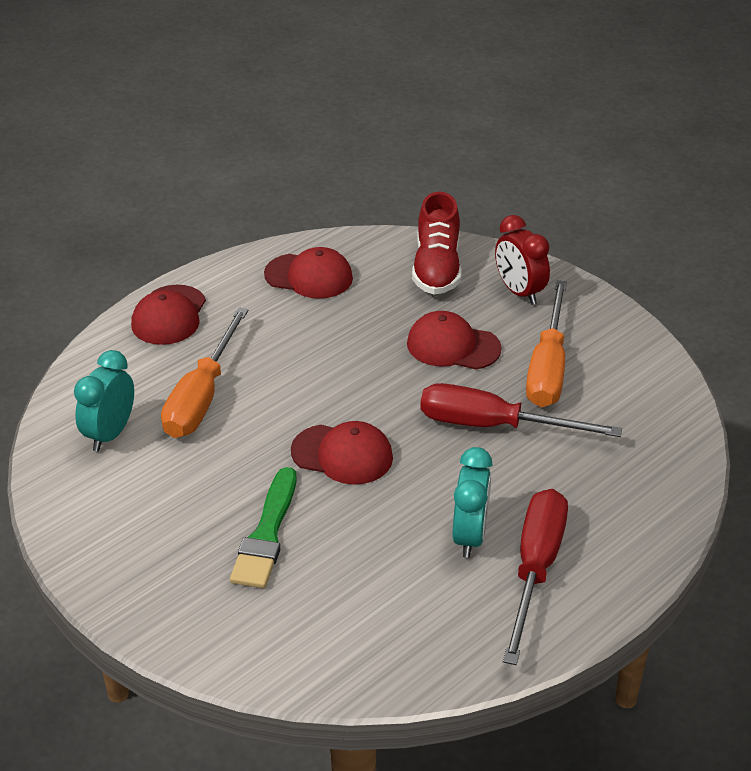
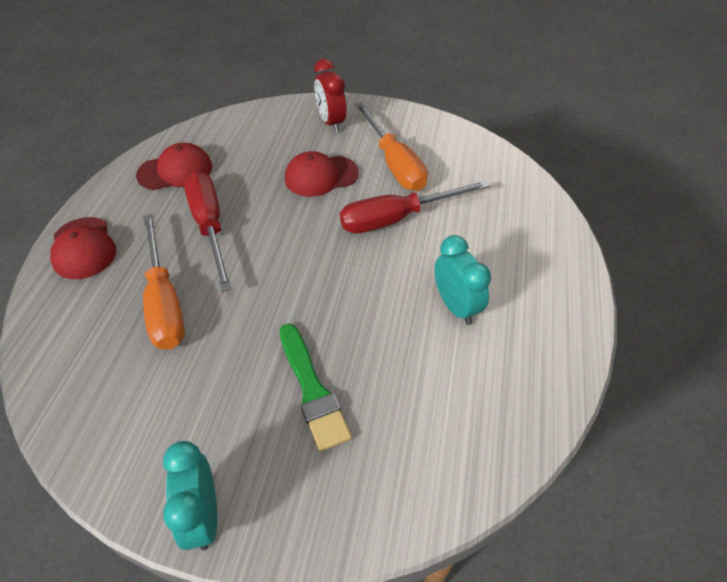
camera: 35 degrees left, 10 degrees up
turquoise clock [74,350,134,452] -> turquoise clock moved to [163,441,217,551]
red cap [291,421,393,485] -> none
red shoe [412,192,462,295] -> none
red clock [495,215,550,305] -> red clock turned 45 degrees clockwise [314,59,346,132]
red screwdriver [503,489,568,665] -> red screwdriver moved to [184,172,232,292]

